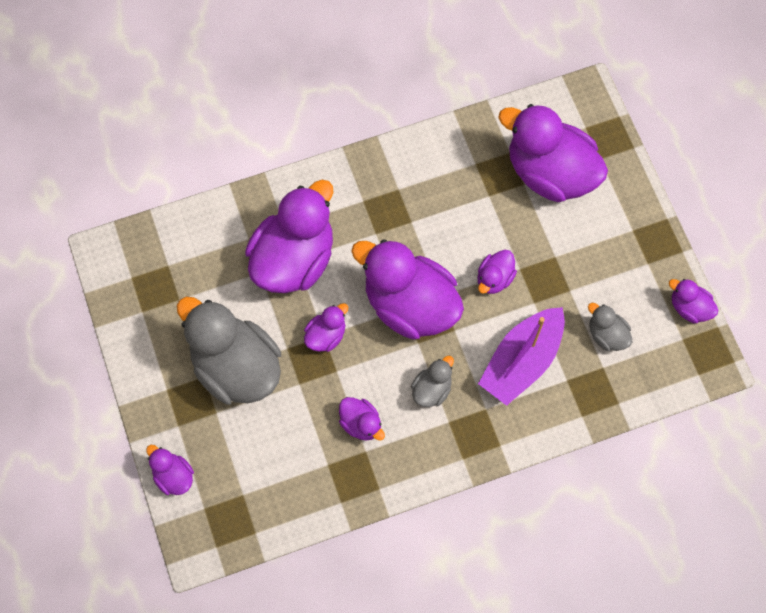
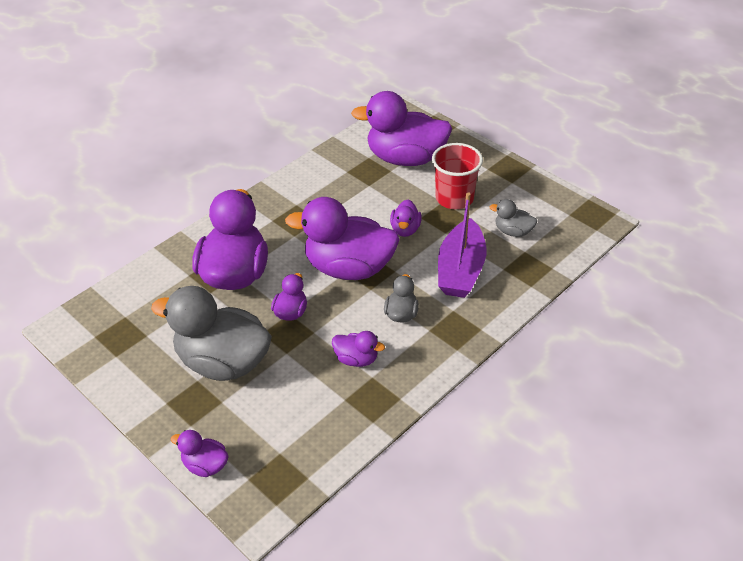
camera: 25 degrees left, 25 degrees down
purple duck [669,279,718,323] -> none
none -> red cup [432,143,483,209]

